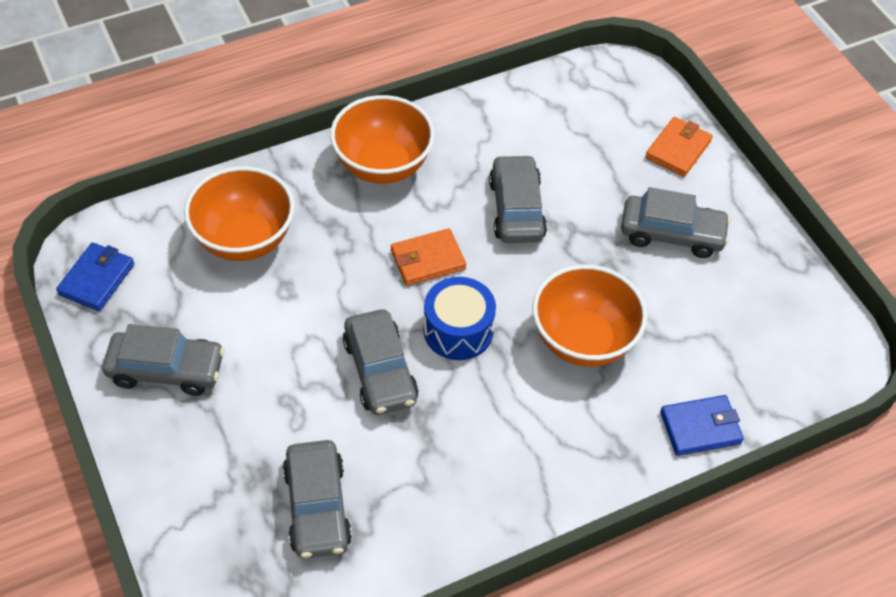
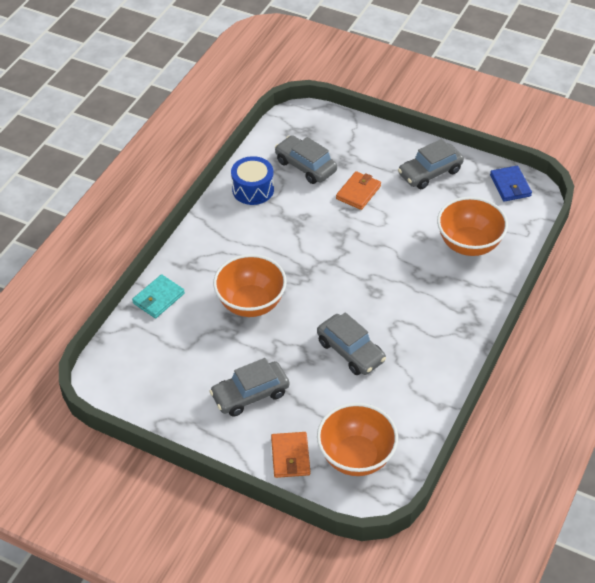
camera: 145 degrees right, 5 degrees down
orange bowl [330,95,435,184] -> orange bowl moved to [317,403,398,476]
grey car [343,309,419,415] -> none
orange wallet [391,228,466,286] -> orange wallet moved to [336,171,381,210]
blue drum [424,277,496,360] -> blue drum moved to [231,156,274,205]
blue wallet [660,395,744,456] -> turquoise wallet [132,274,185,318]

